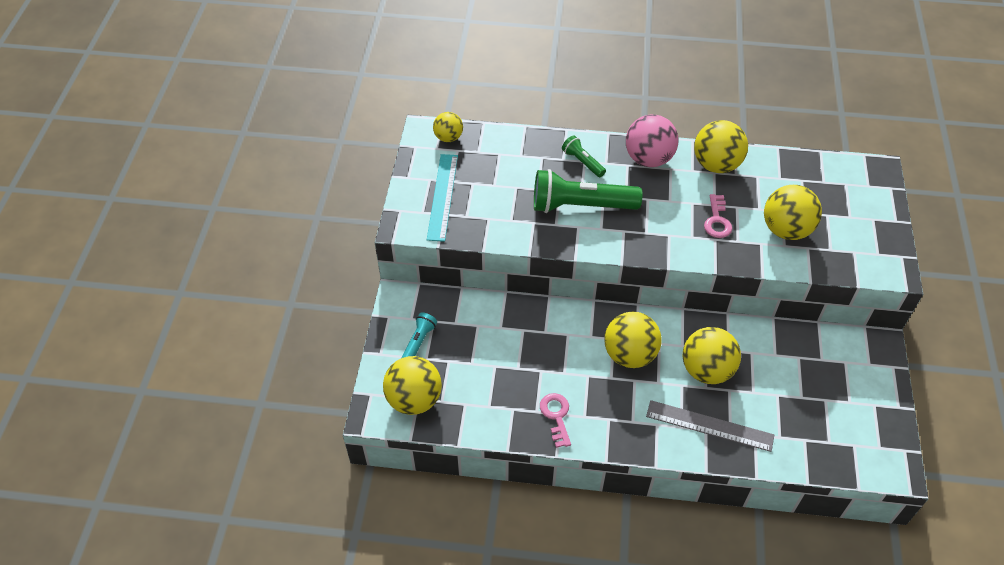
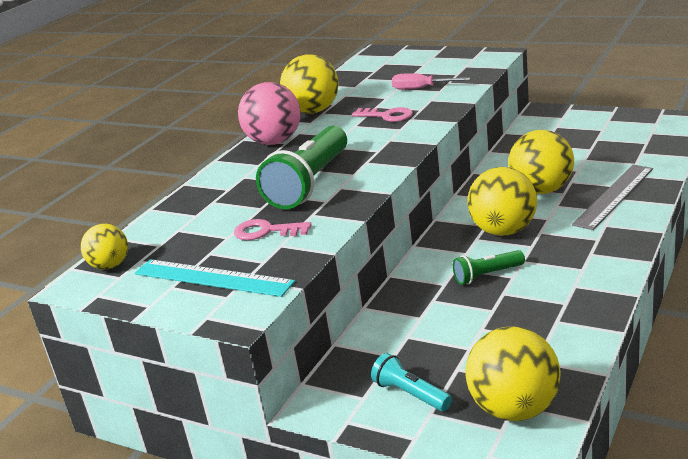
camera: 65 degrees left, 25 degrees down
pink key [540,393,571,448] -> pink key moved to [234,219,312,240]
green flashlight [562,135,606,177] -> green flashlight moved to [453,250,525,285]
yellow ball [764,185,822,240] -> pink screwdriver [392,73,470,90]

